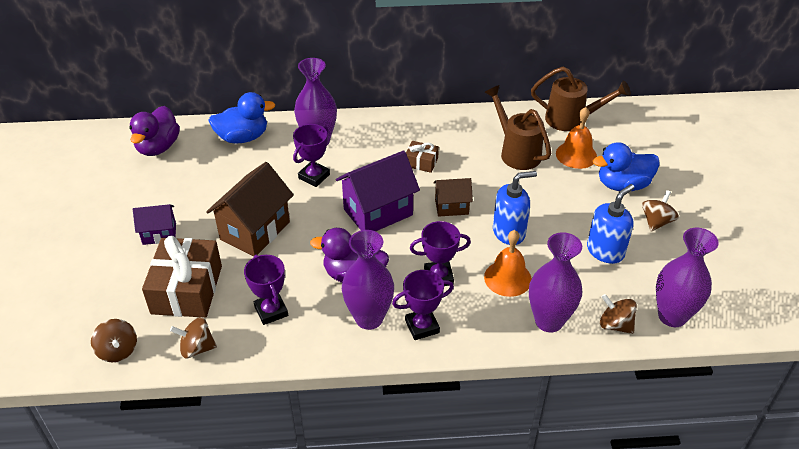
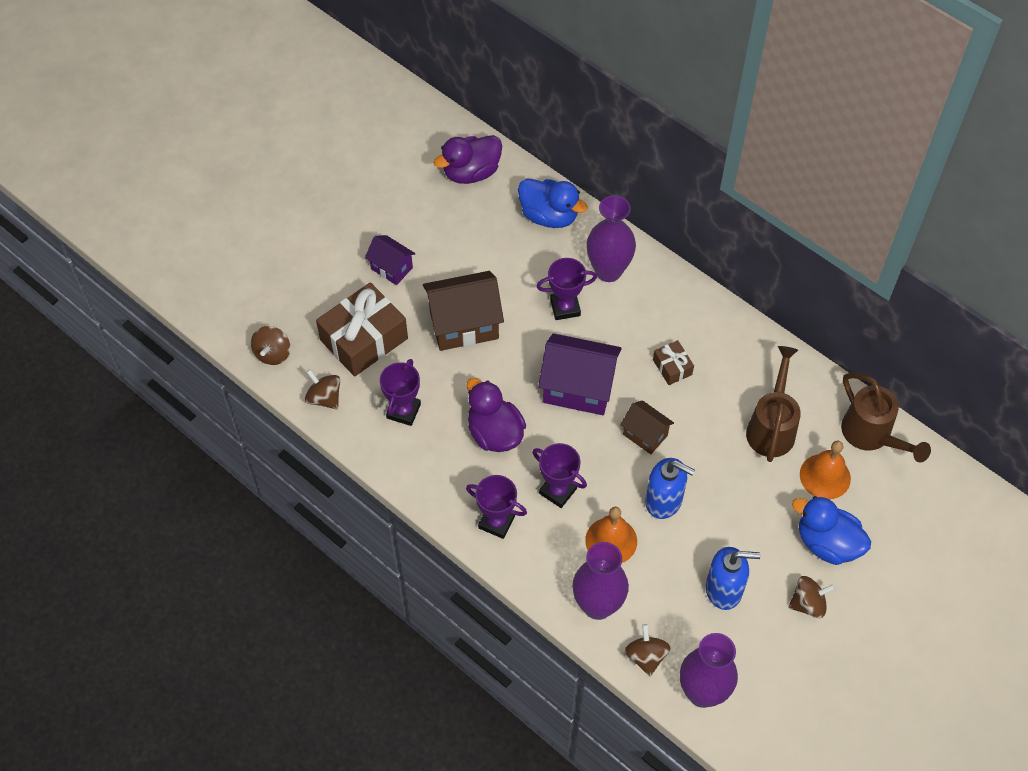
camera: 45 degrees right, 15 degrees up
purple vase [342,230,394,330] -> none

